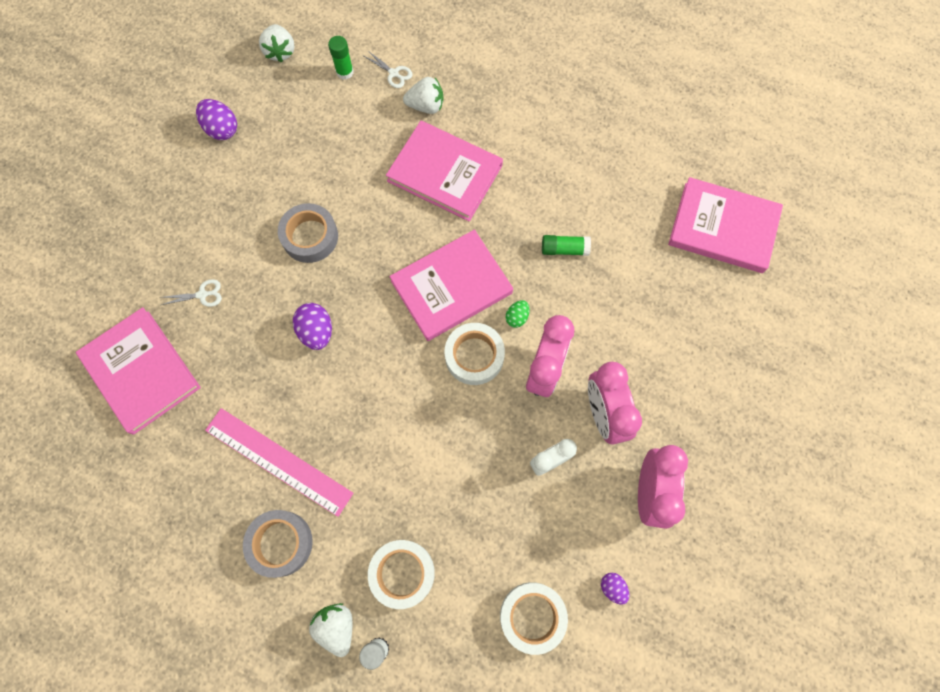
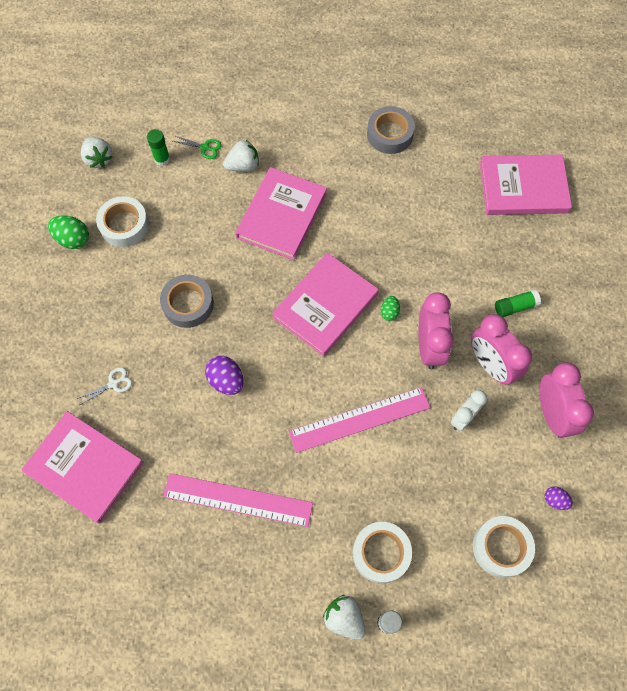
camera: 20 degrees left, 5 degrees down
purple egg [196,99,237,140] -> green egg [48,215,89,249]
grey tape [243,510,313,578] -> grey tape moved to [367,106,415,154]
white scissors [364,50,412,88] -> green scissors [173,136,221,159]
pink book [386,121,503,221] -> pink book turned 75 degrees counterclockwise [235,167,327,260]
white tape [444,323,505,385] -> white tape moved to [96,196,149,247]
green glue stick [542,235,591,256] -> green glue stick moved to [495,290,541,317]
none -> pink ruler [289,387,431,453]

